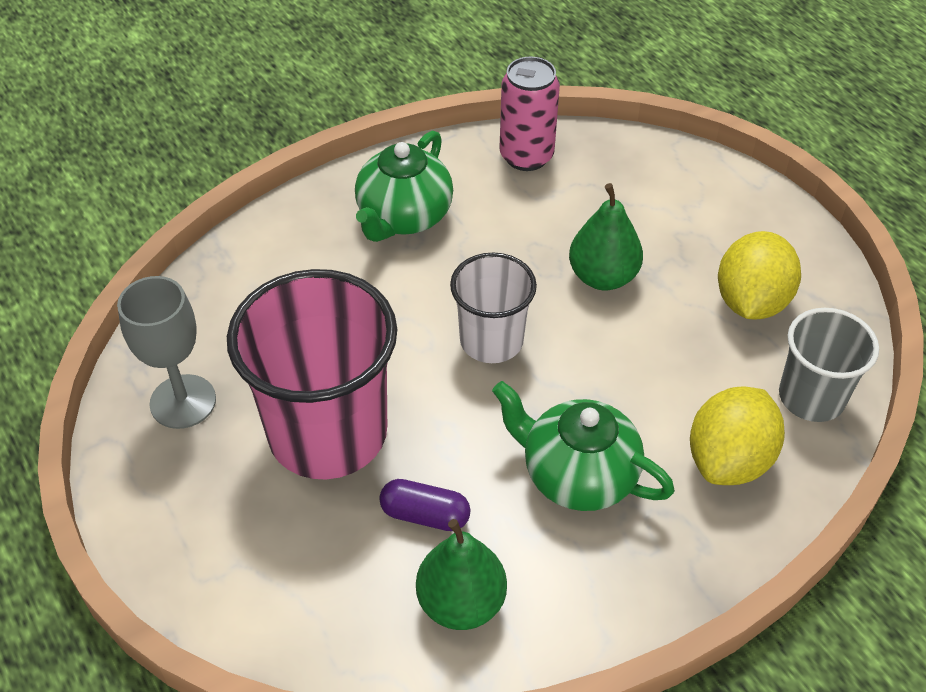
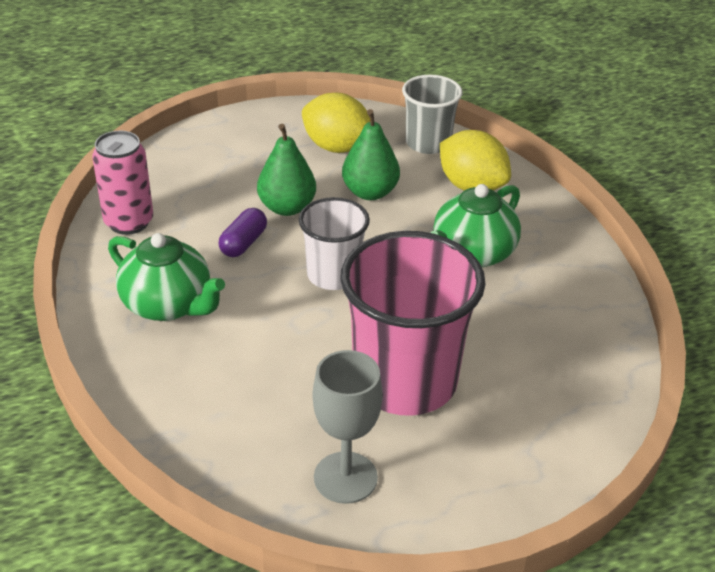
camera: 80 degrees left, 10 degrees down
purple capsule [379,479,471,531] -> purple capsule moved to [219,208,267,257]
green pear [416,519,507,630] -> green pear moved to [342,109,400,200]

